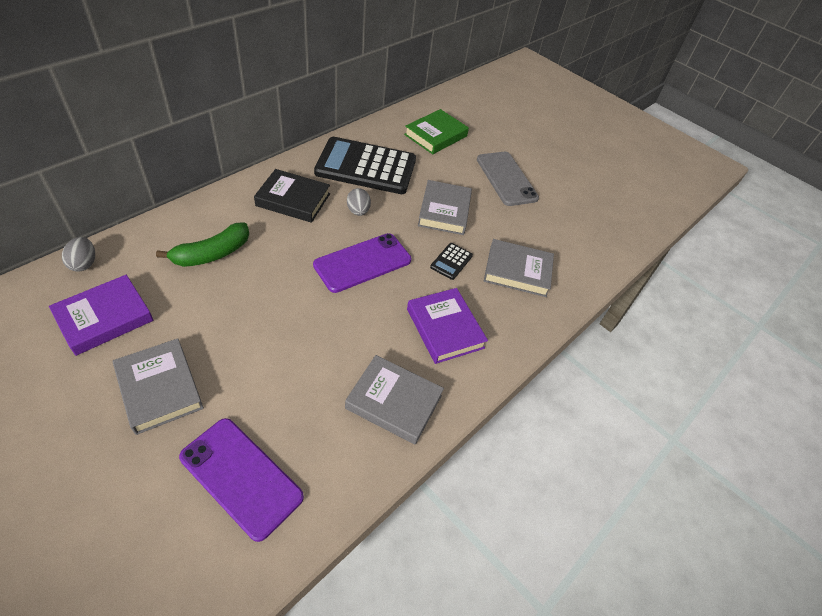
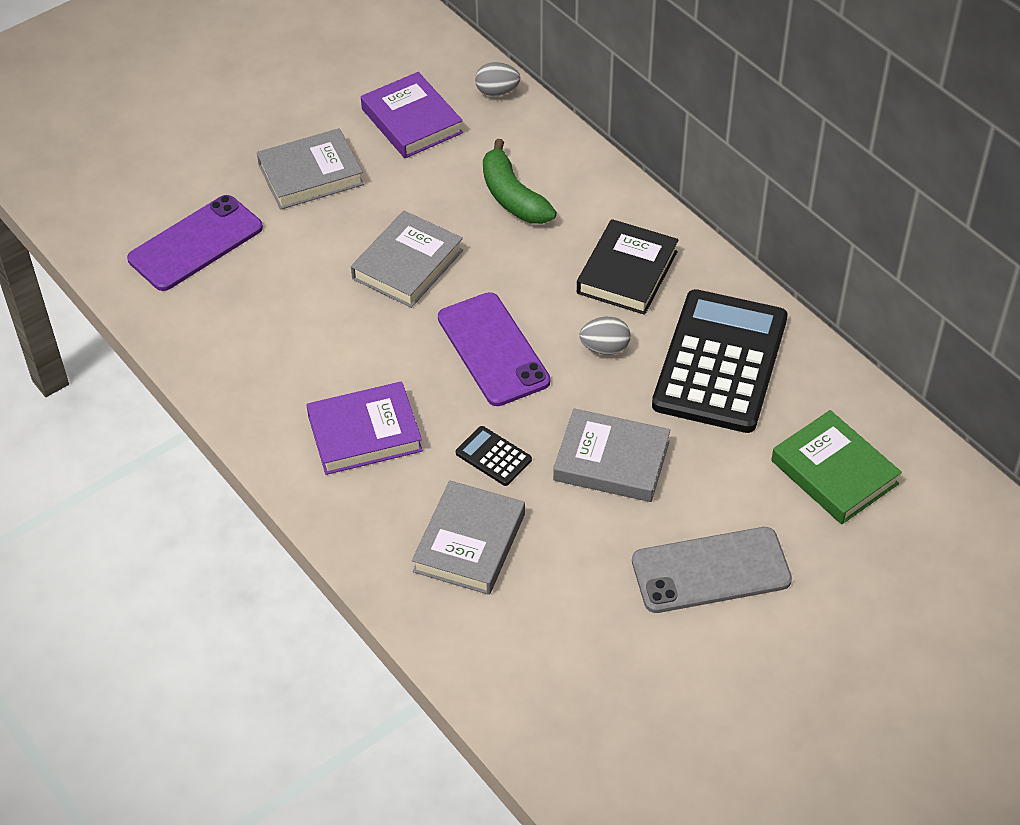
camera: 105 degrees right, 0 degrees up
grey book [345,355,444,445] -> grey book moved to [351,211,463,308]

